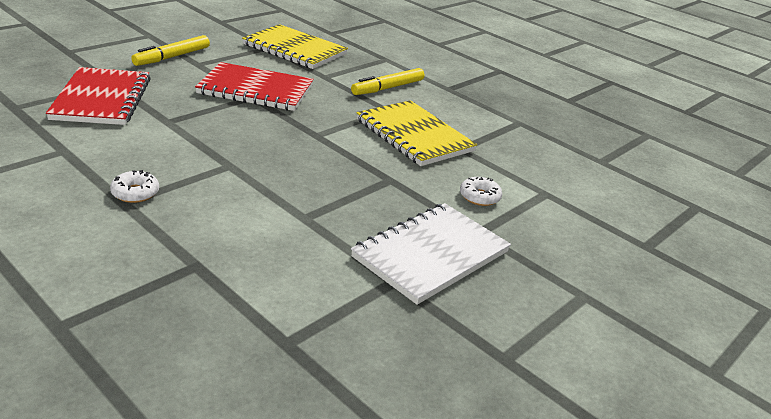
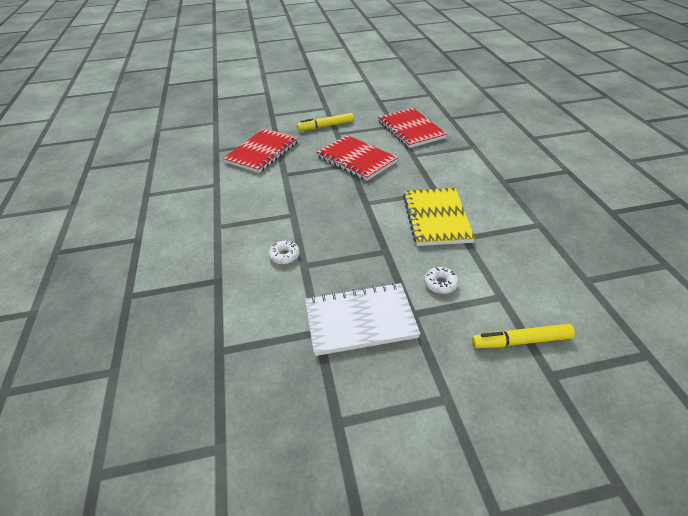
camera: 40 degrees right, 10 degrees up
white donut [110,170,159,203] -> white donut moved to [268,241,300,265]
yellow notebook [242,24,348,69] -> red notebook [378,108,447,148]
yellow marker [351,68,424,95] -> yellow marker moved to [472,324,575,348]

